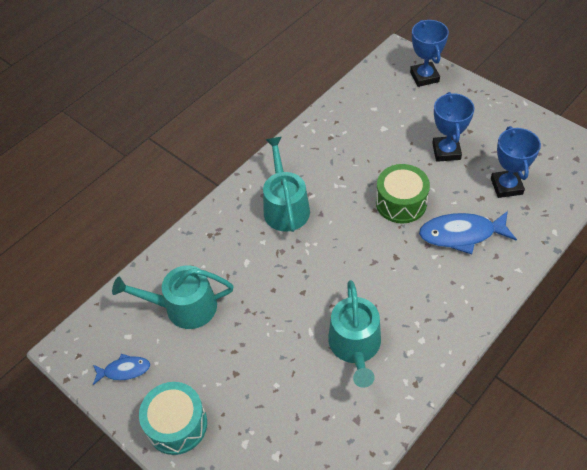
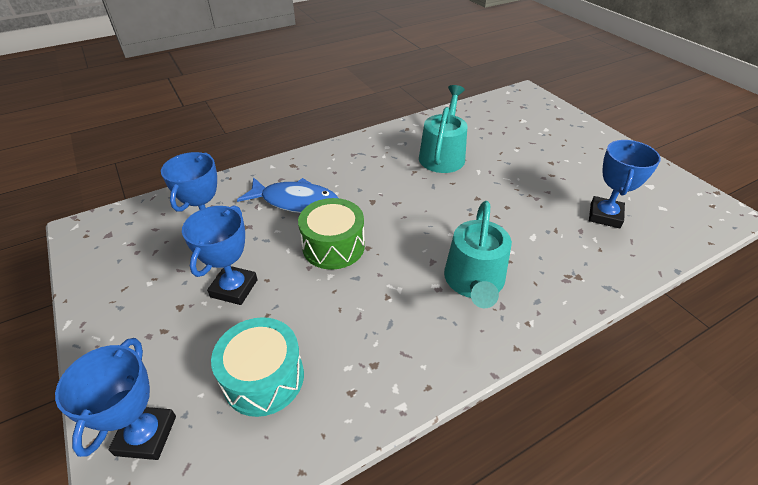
camera: 165 degrees left, 10 degrees down
blue fish [93,354,150,385] -> none
turquoise watering can [112,265,234,329] -> blue trophy [589,140,661,228]
turquoise drum [139,382,207,455] -> turquoise drum moved to [211,317,304,417]

